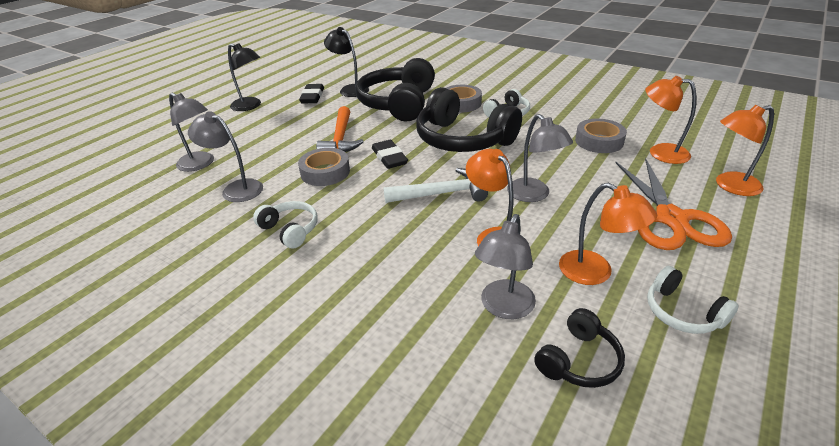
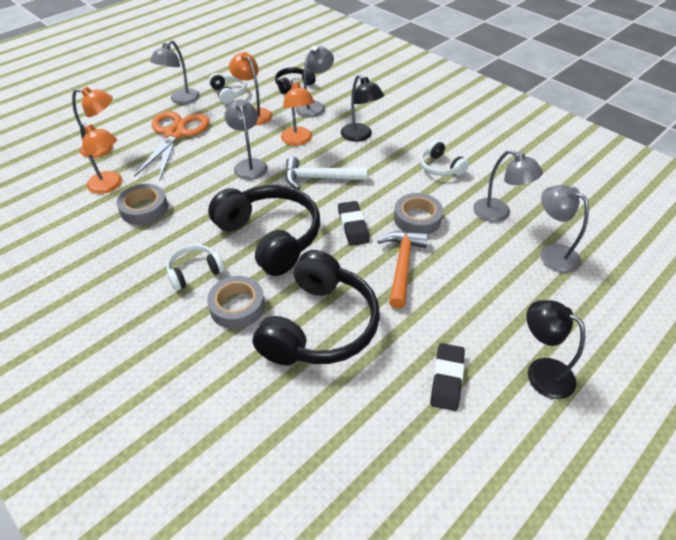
camera: 170 degrees left, 10 degrees up
black lamp [324,27,369,97] -> black lamp moved to [341,75,384,142]
none -> grey lamp [150,40,200,105]

